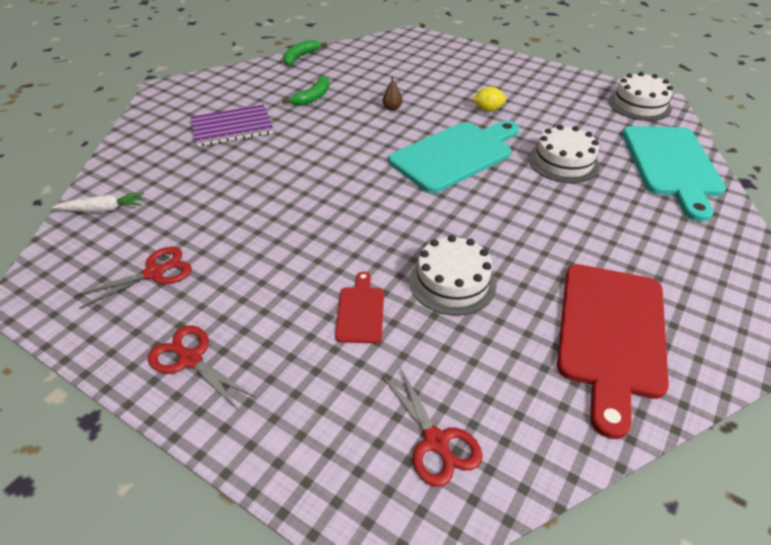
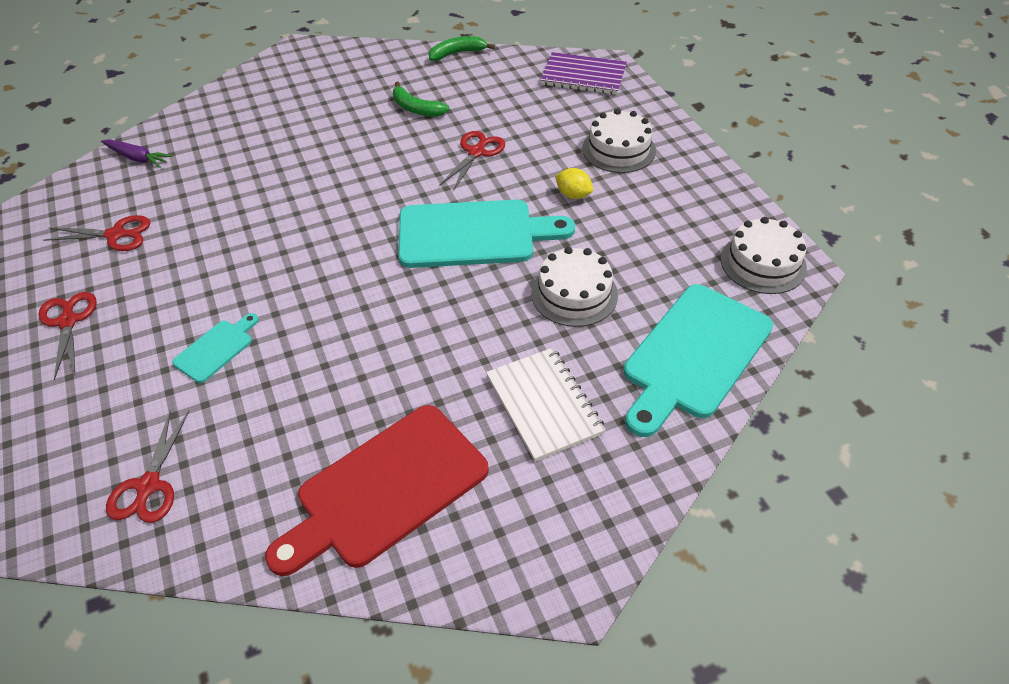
camera: 35 degrees right, 5 degrees up
white carrot [52,192,144,212] -> purple carrot [101,139,173,168]
purple notebook [191,105,274,147] -> purple notebook moved to [540,52,627,95]
green banana [282,75,329,106] -> green banana turned 60 degrees clockwise [393,82,449,117]
red cutting board [335,272,384,343] -> turquoise cutting board [172,313,259,383]
brown pear [382,77,403,111] -> red scissors [439,131,505,191]
white cake [410,235,497,316] -> white cake moved to [583,109,656,173]
none -> white notebook [486,348,606,462]

